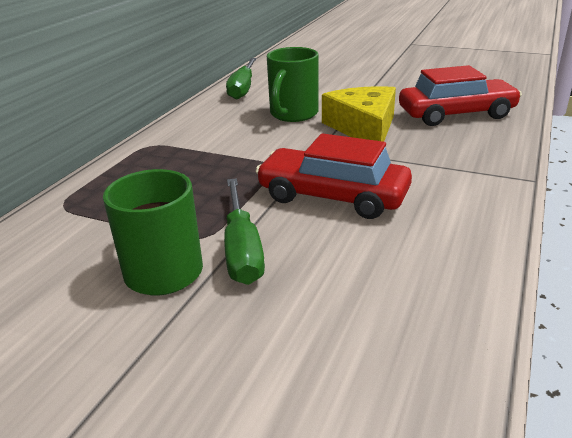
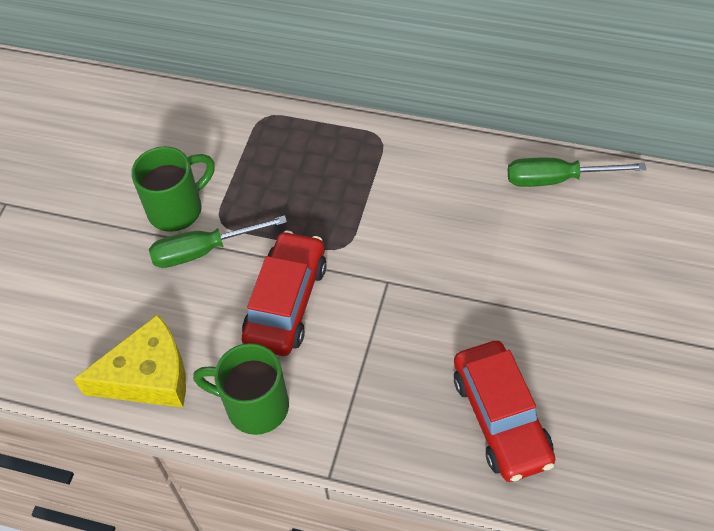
camera: 85 degrees right, 25 degrees up
green mug [267,47,319,122] -> green mug moved to [193,343,289,435]
yellow cheese [322,86,396,142] -> yellow cheese moved to [73,314,186,408]

